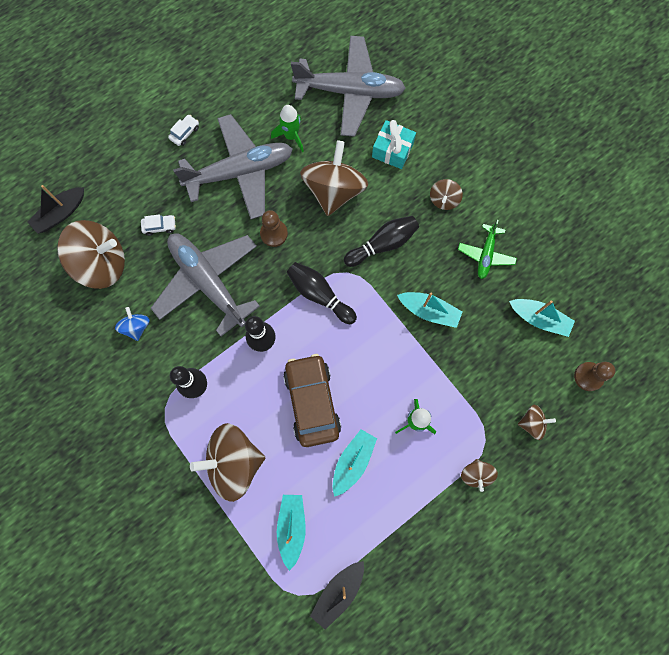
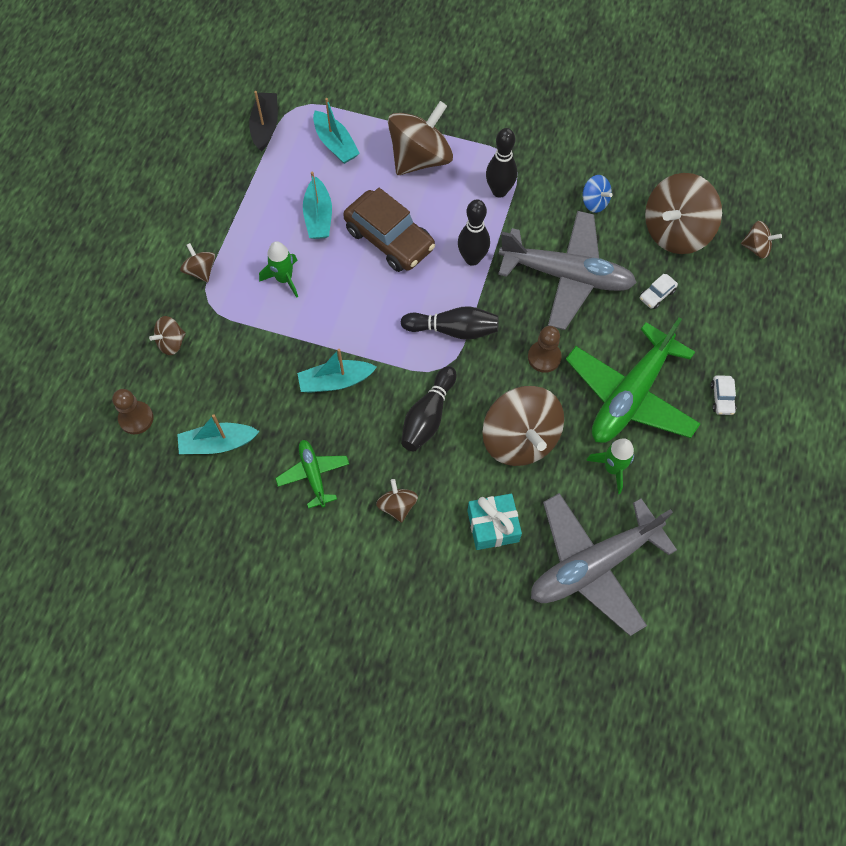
camera: 145 degrees right, 10 degrees down
black boat [28,185,84,234] -> brown spinning top [741,221,782,259]
grey plane [173,114,293,219] -> green plane [566,317,701,443]

